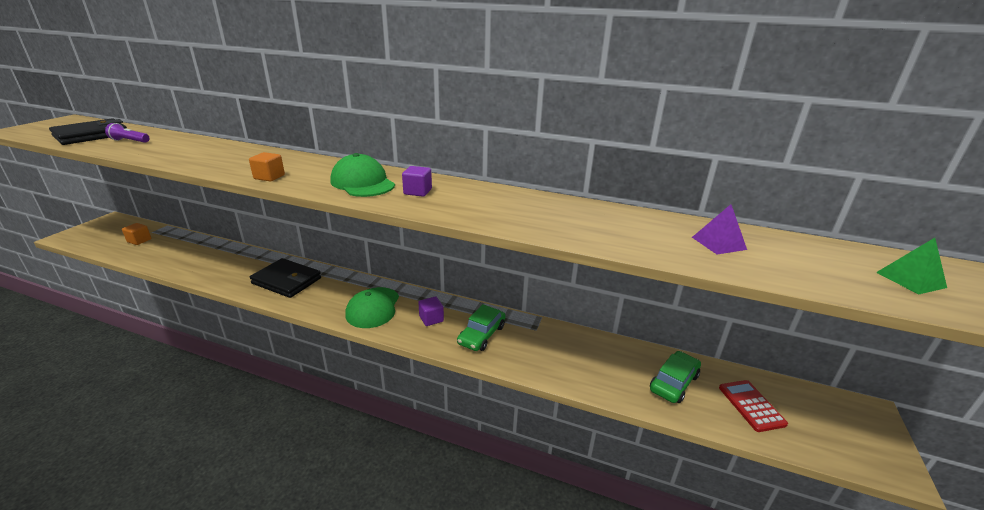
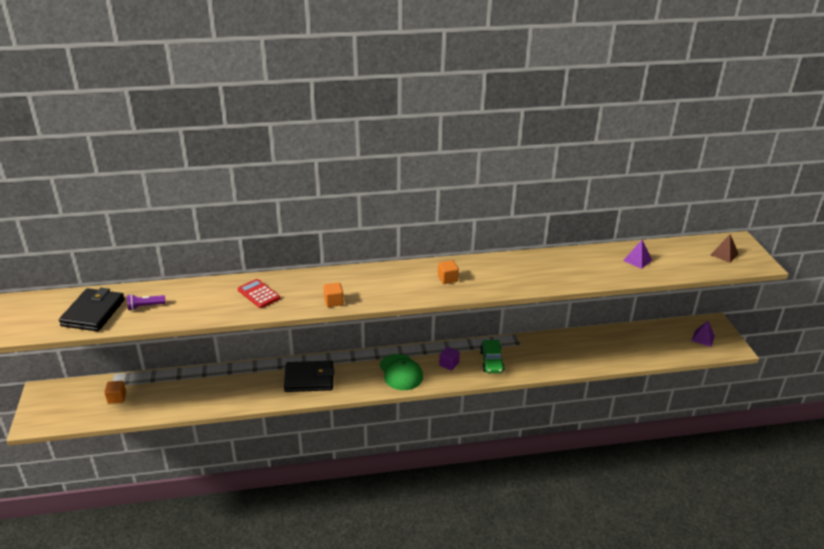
camera: 30 degrees left, 5 degrees up
green cap [331,153,395,197] -> none
purple cube [402,166,432,197] -> orange cube [438,260,459,284]
green car [650,351,701,403] -> none
red calculator [719,380,788,432] -> red calculator moved to [238,279,280,308]
green pyramid [876,238,947,295] -> brown pyramid [710,234,739,263]
none -> purple pyramid [691,321,715,347]

